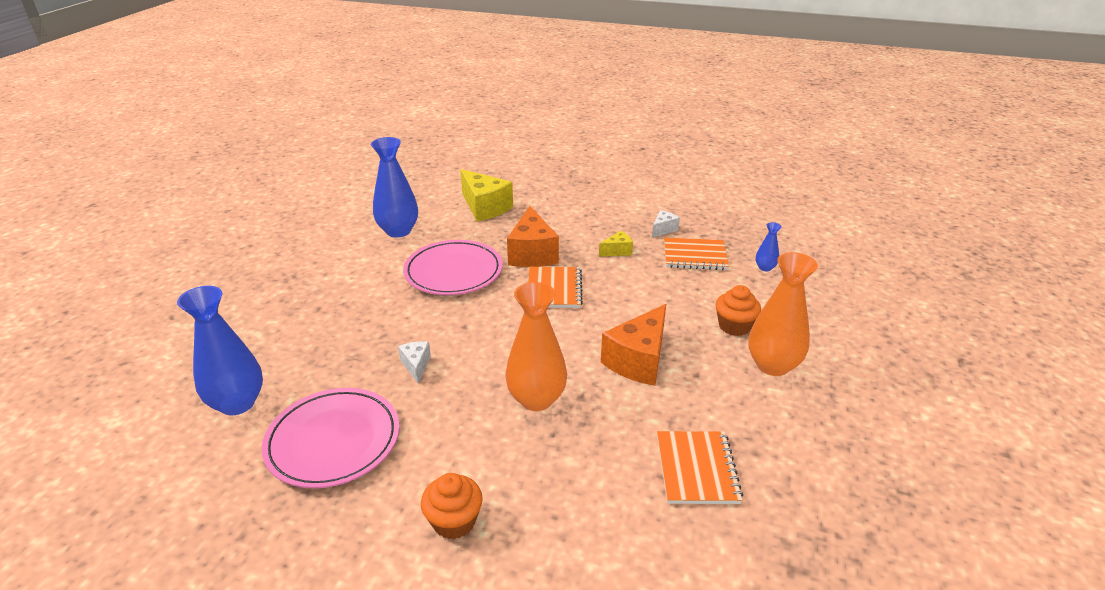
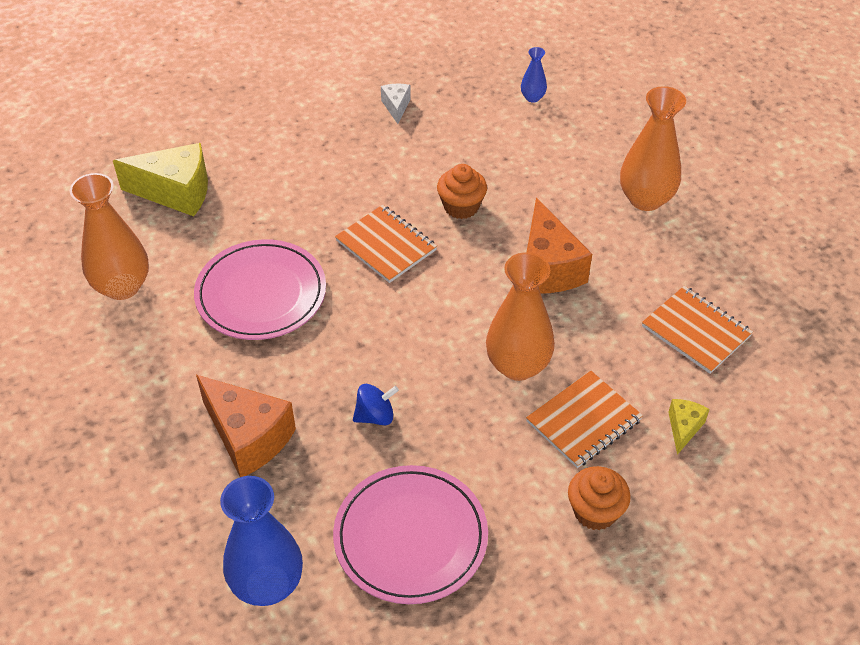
camera: 45 degrees left, 15 degrees up
blue vase [371,137,418,238] -> orange vase [70,173,149,300]
white cheese [398,341,431,384] -> blue spinning top [353,384,399,425]
orange cheese [507,206,559,267] -> orange cheese moved to [196,375,296,477]
yellow cheese [599,231,633,257] -> yellow cheese moved to [668,399,709,455]
orange notebook [664,237,729,270] -> orange notebook moved to [526,371,643,468]
orange cupcake [715,285,761,336] -> orange cupcake moved to [437,164,487,219]

